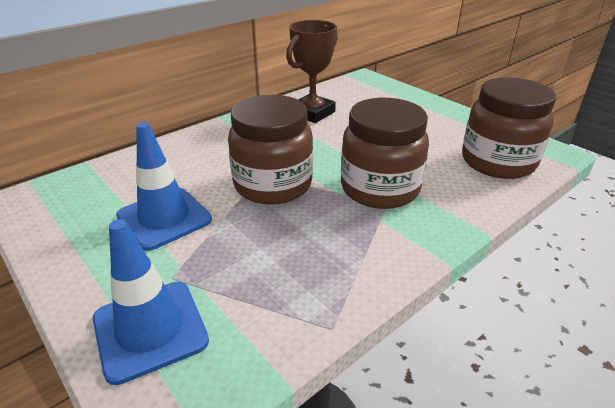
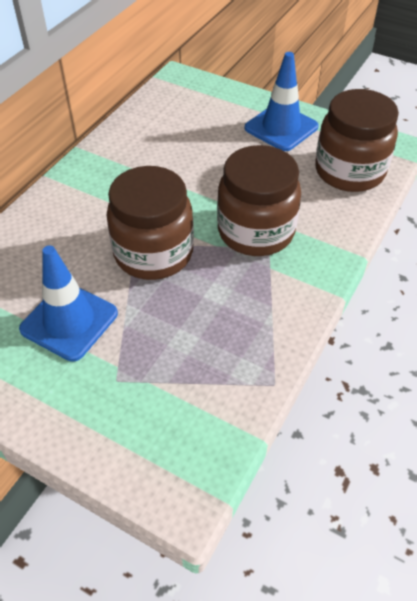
camera: 20 degrees left, 15 degrees up
blue traffic cone [93,219,209,385] -> blue traffic cone moved to [244,52,319,151]
brown trophy [286,20,338,123] -> none

